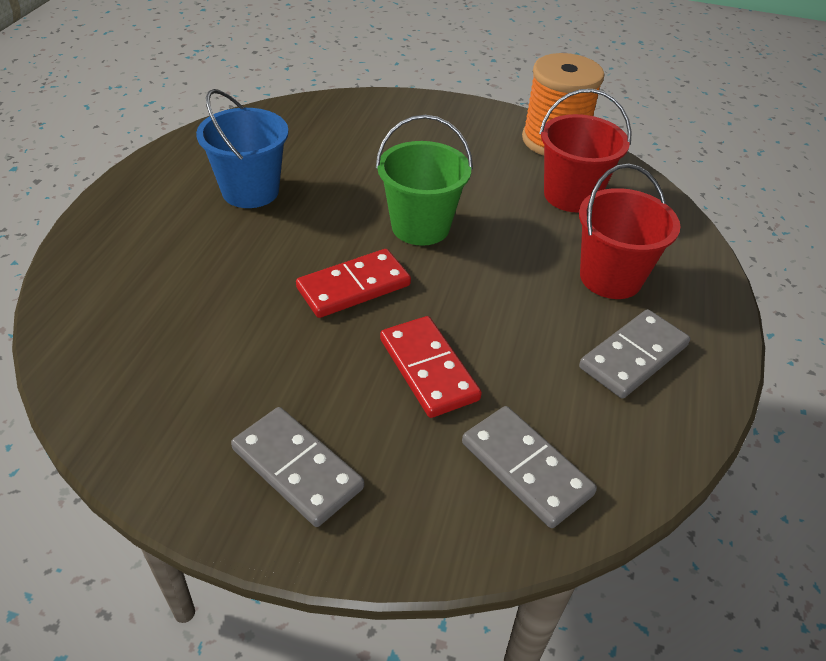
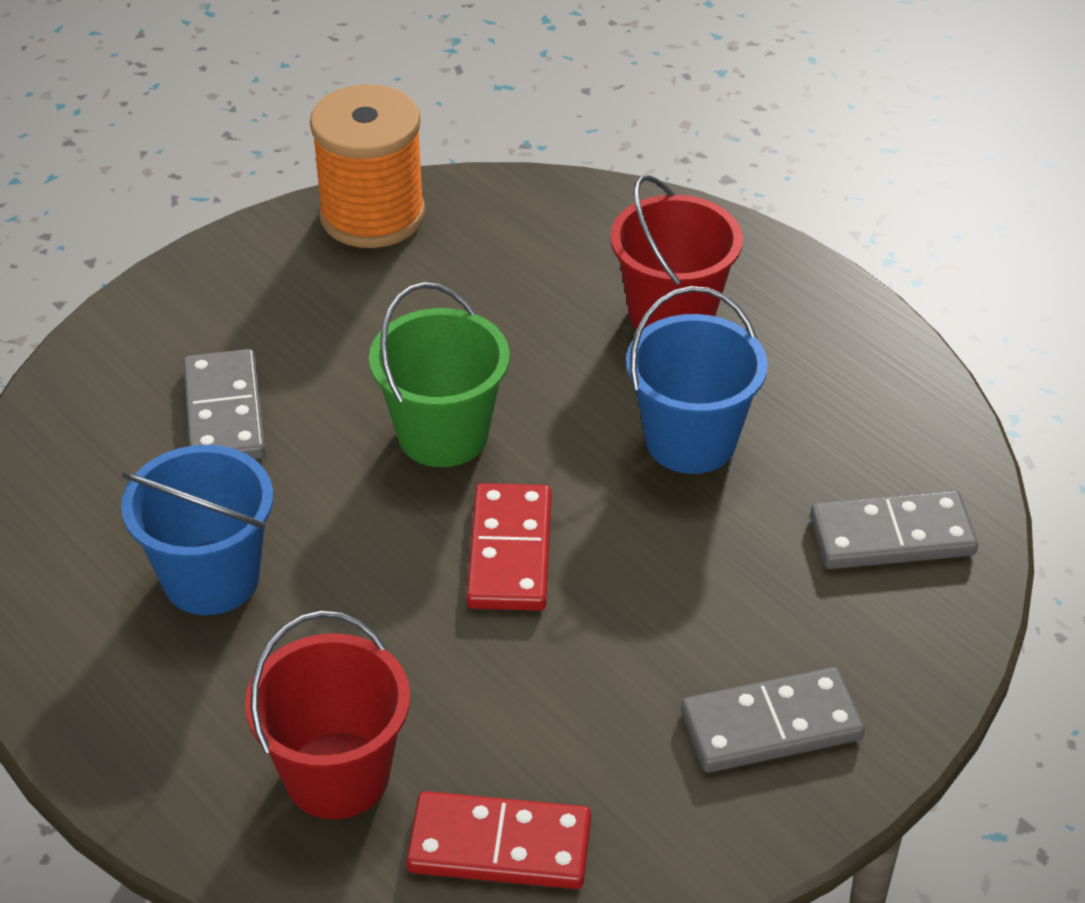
camera: 55 degrees left, 0 degrees up
red domino [380,316,482,418] -> red domino moved to [406,791,591,889]
red bucket [539,89,632,212] -> red bucket moved to [245,611,410,819]
grey domino [579,309,690,399] -> grey domino moved to [183,349,266,459]
none -> blue bucket [626,286,768,474]

